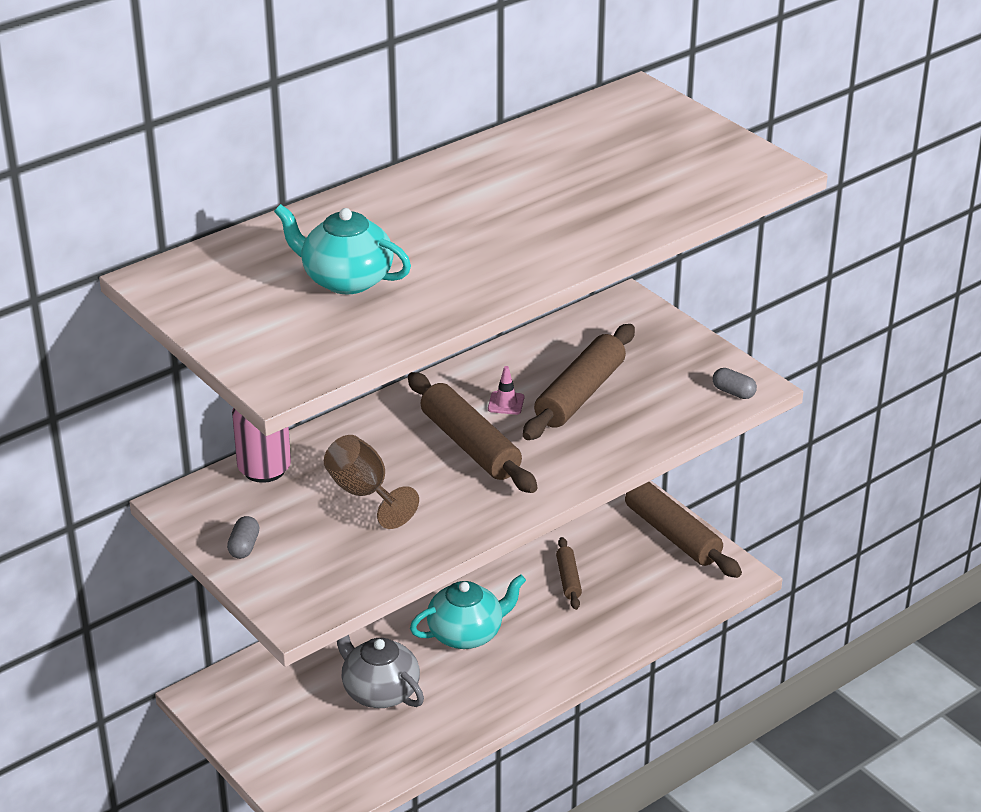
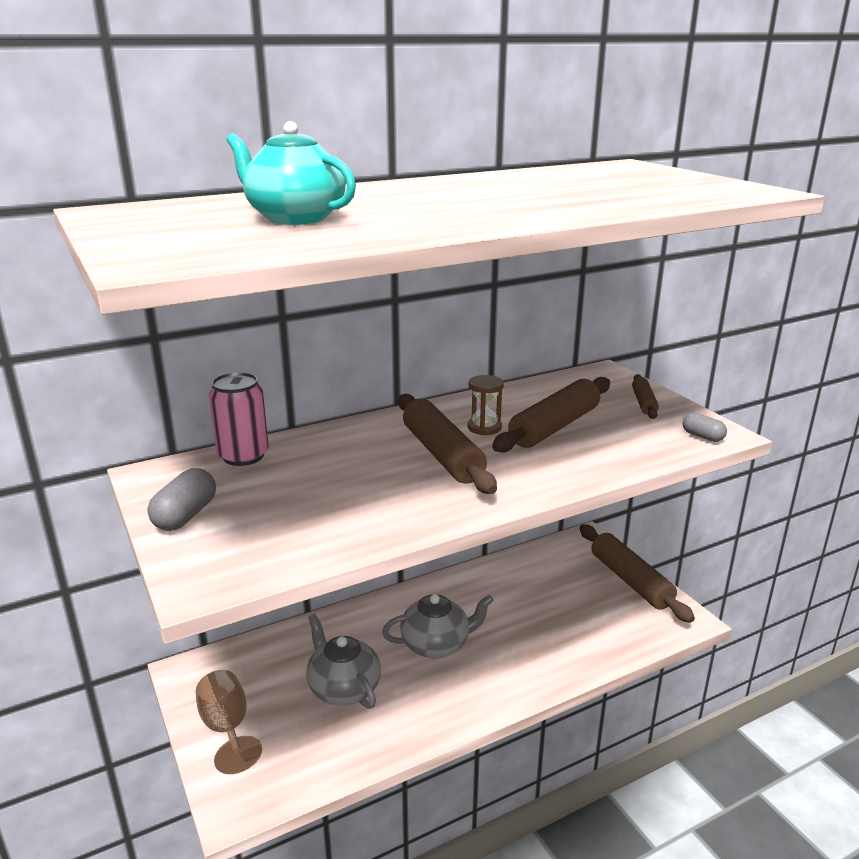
camera: 10 degrees right, 10 degrees down
grey capsule [227,516,259,559] -> grey capsule [148,468,216,531], size x1.55
brown goblet [324,435,419,529] -> brown goblet moved to [196,670,262,774]
turquoise teapot [410,574,526,649] -> grey teapot [382,594,494,658]
pink traffic cone [488,366,524,415] -> brown hourglass [468,375,504,435]
brown rolling pin [556,537,582,610] -> brown rolling pin moved to [632,374,659,419]

